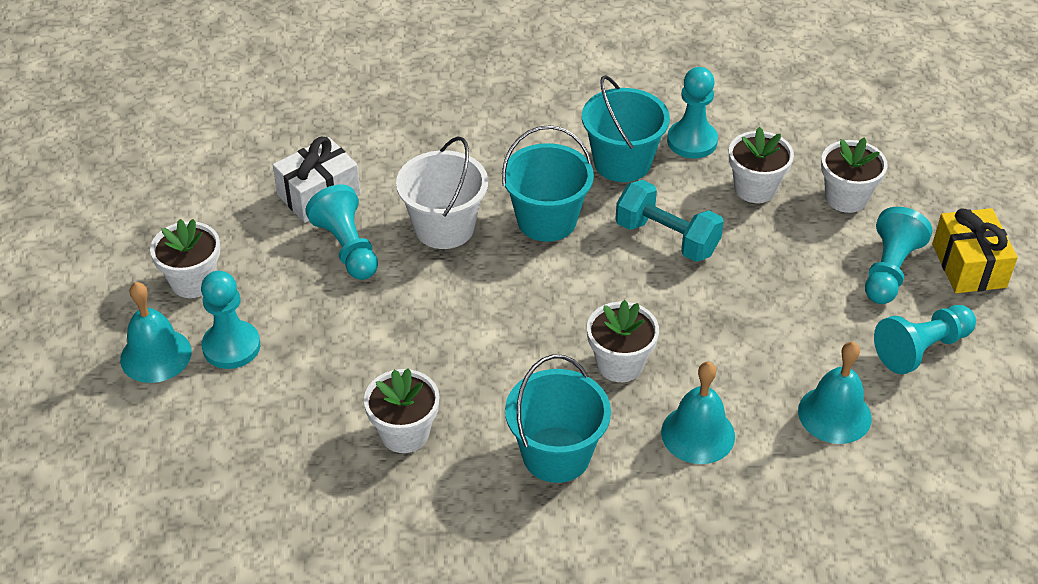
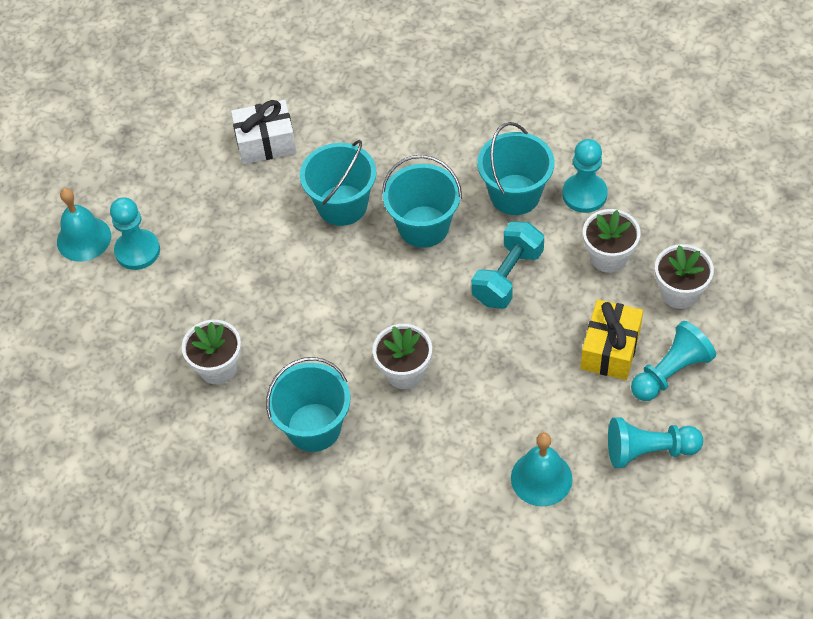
camera: 30 degrees right, 10 degrees up
white flower pot [150,219,220,298] -> none
turquoise pawn [305,185,378,280] -> none
white bucket [396,136,488,249] -> turquoise bucket [300,140,377,226]
turquoise dumbbell [615,180,724,262] -> turquoise dumbbell turned 60 degrees clockwise [471,221,544,309]
turquoise bell [661,362,735,464] -> none
yellow gift [932,208,1018,293] -> yellow gift moved to [581,299,643,380]

